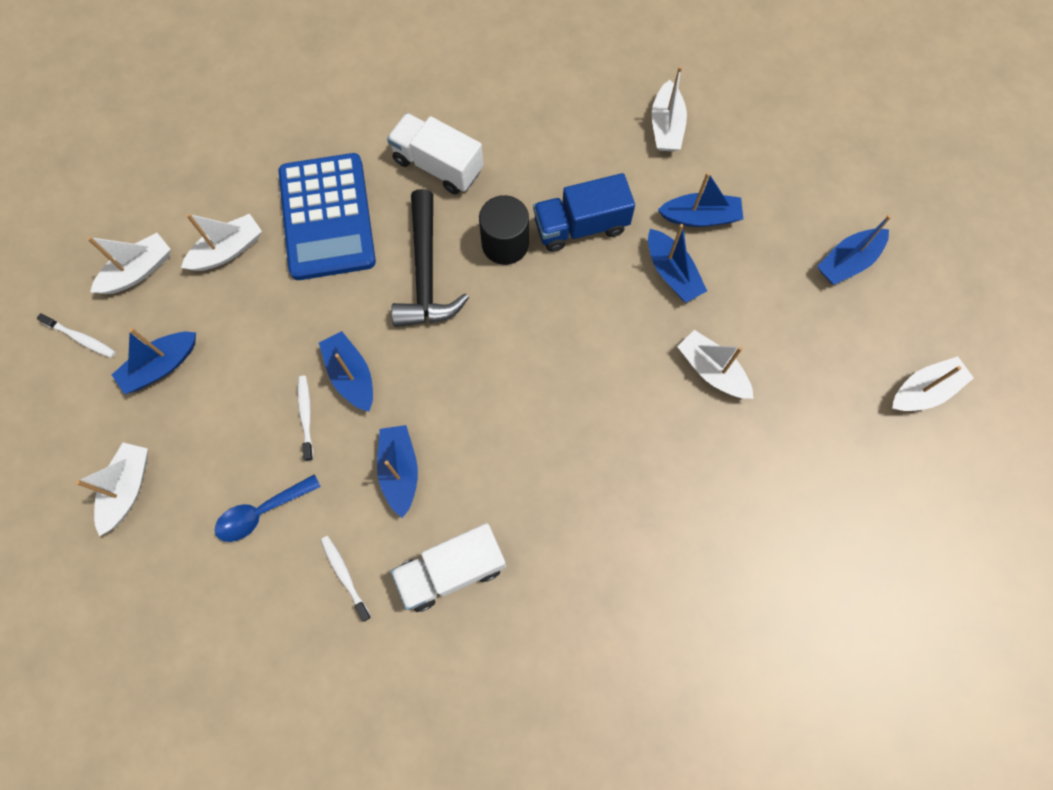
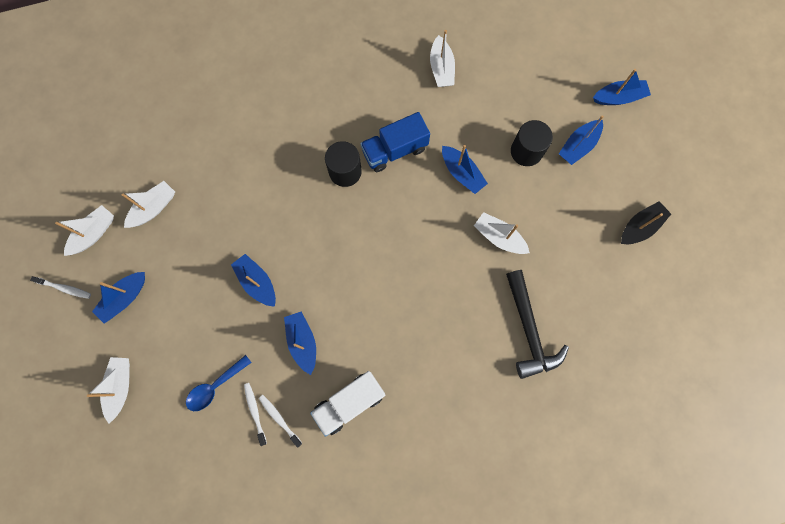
camera: 10 degrees left, 5 degrees up
blue calculator [278,153,376,280] -> none
white toothbrush [298,376,314,461] -> white toothbrush moved to [244,383,267,446]
white truck [387,113,483,195] -> none
black hammer [391,189,469,327] -> black hammer moved to [506,270,569,379]
blue boat [658,172,743,227] -> blue boat moved to [593,69,651,105]
white boat [892,356,974,411] -> black boat [621,201,671,244]
none -> black cylinder [511,120,553,166]

